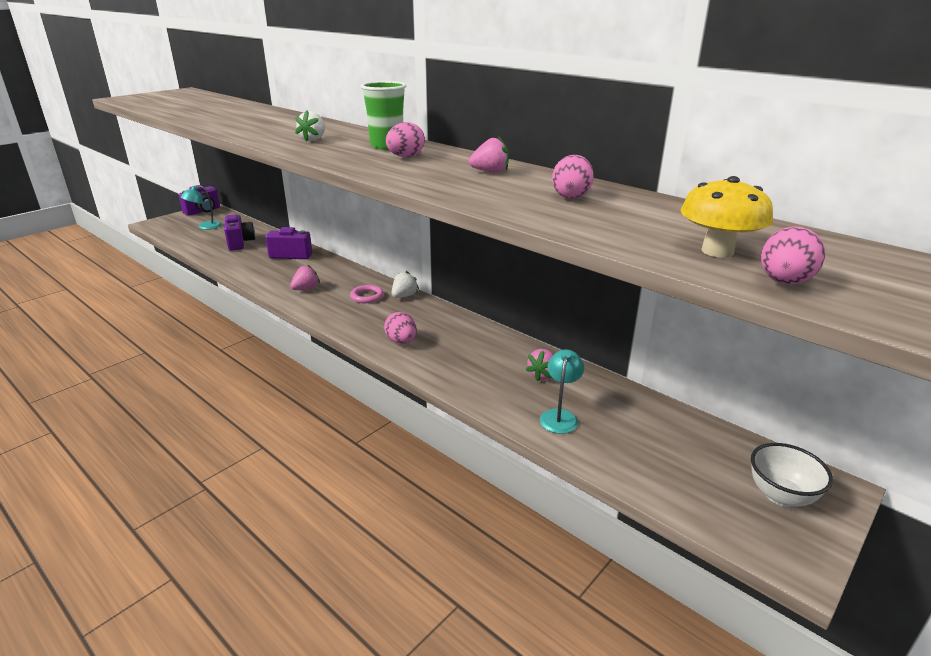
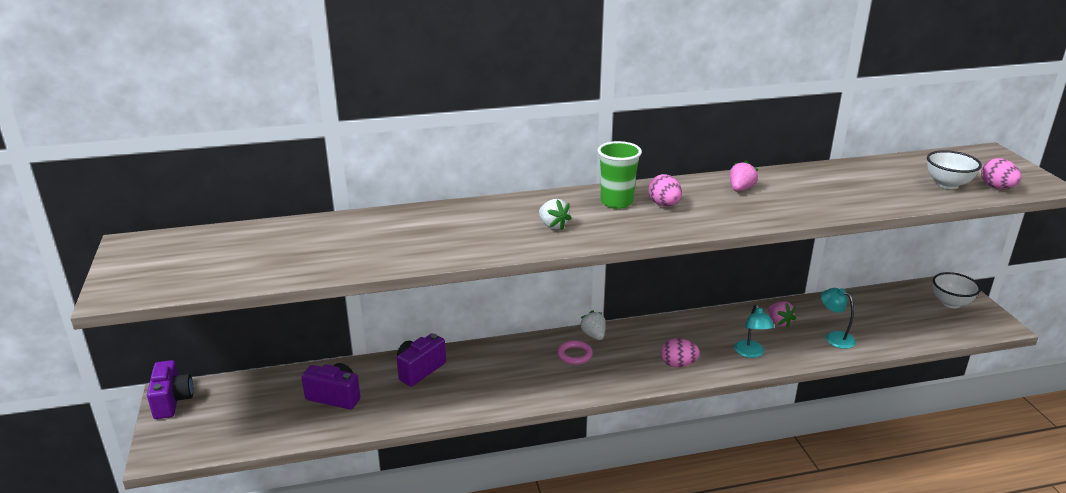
camera: 55 degrees left, 0 degrees up
turquoise lamp [181,186,222,230] -> turquoise lamp moved to [734,304,774,358]
pink strawberry [290,264,320,290] -> none
pink egg [552,155,594,199] -> none
yellow mushroom [681,176,773,258] -> white bowl [927,150,982,189]

